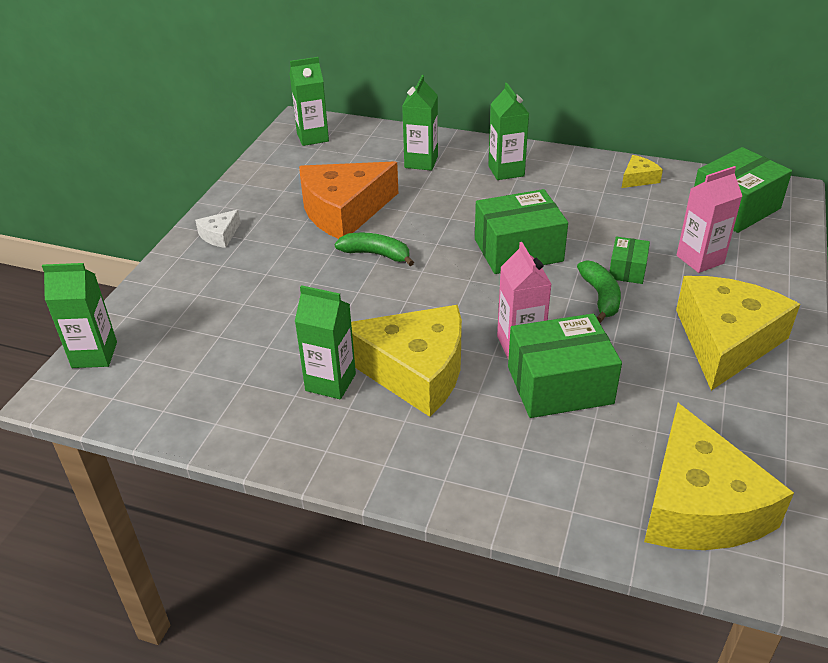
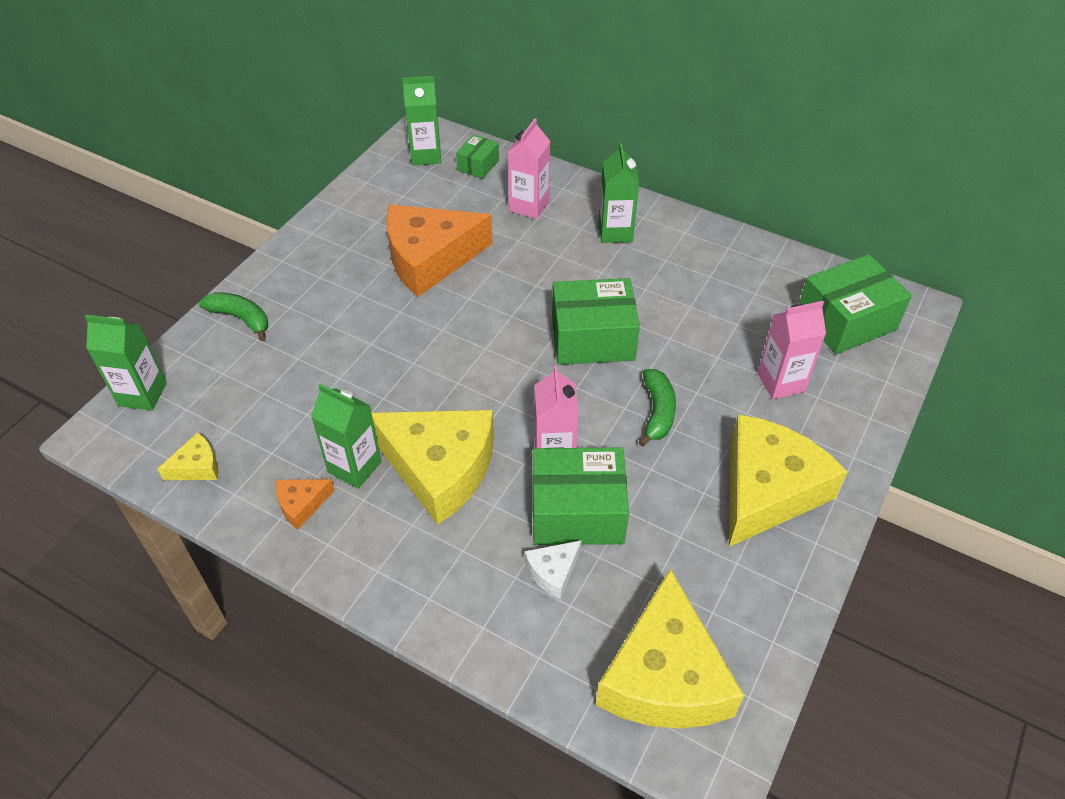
camera: 10 degrees right, 10 degrees up
white cheese [195,210,240,248] -> white cheese moved to [525,540,582,599]
green banana [334,233,414,266] -> green banana moved to [199,292,268,341]
green carton [402,75,438,171] -> pink carton [508,118,550,219]
green box [609,237,650,284] -> green box moved to [456,134,499,179]
yellow cheese [622,155,663,188] -> yellow cheese moved to [157,432,218,480]
none -> orange cheese [275,479,335,530]

